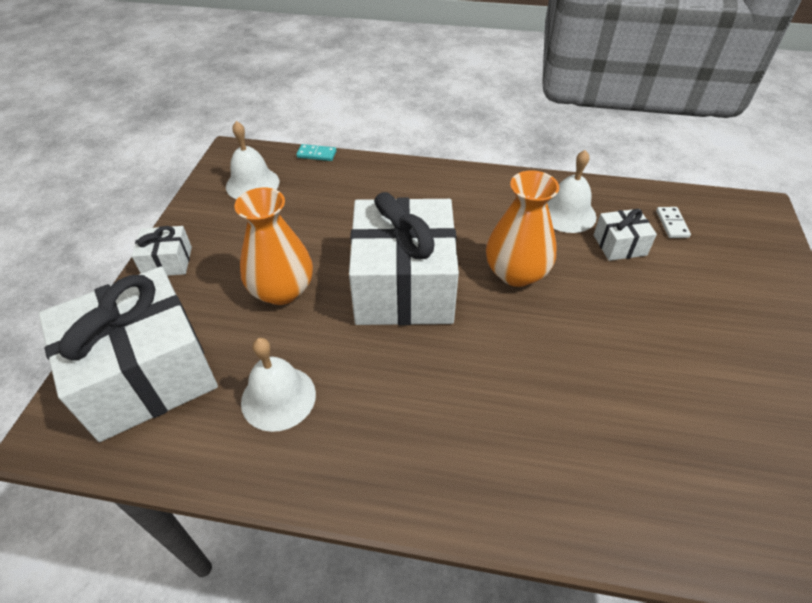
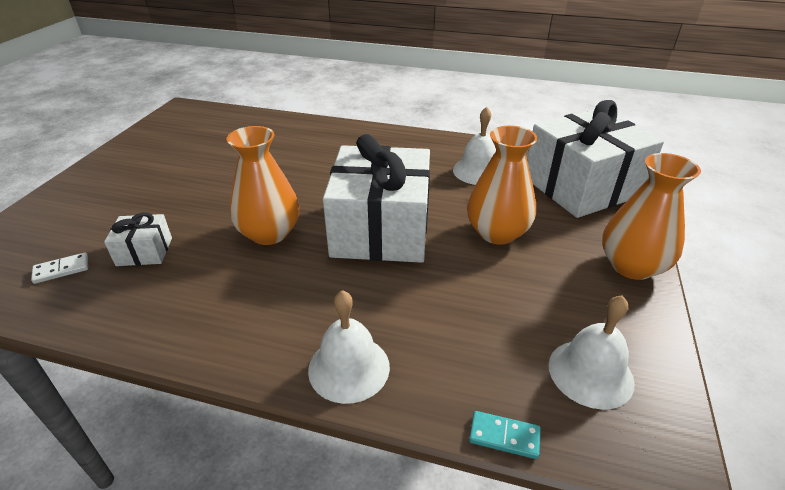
camera: 175 degrees left, 10 degrees down
white gift [132,226,192,276] -> orange vase [602,153,701,280]
white bell [547,150,596,233] -> white bell moved to [308,290,390,404]
white domino [656,207,691,238] -> white domino turned 60 degrees clockwise [31,253,88,284]

